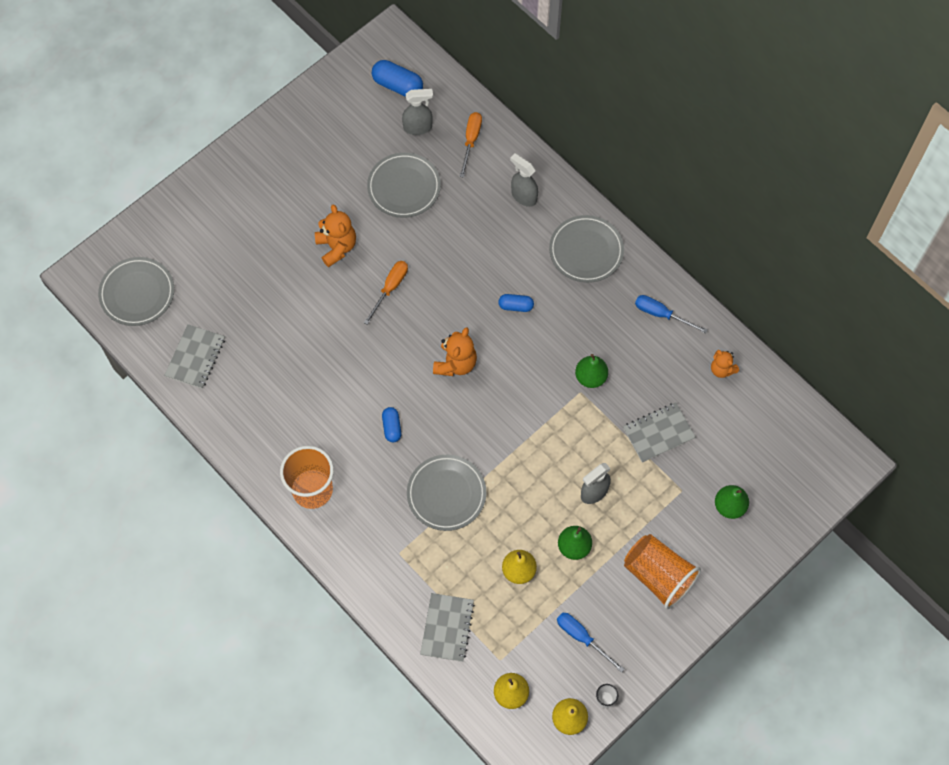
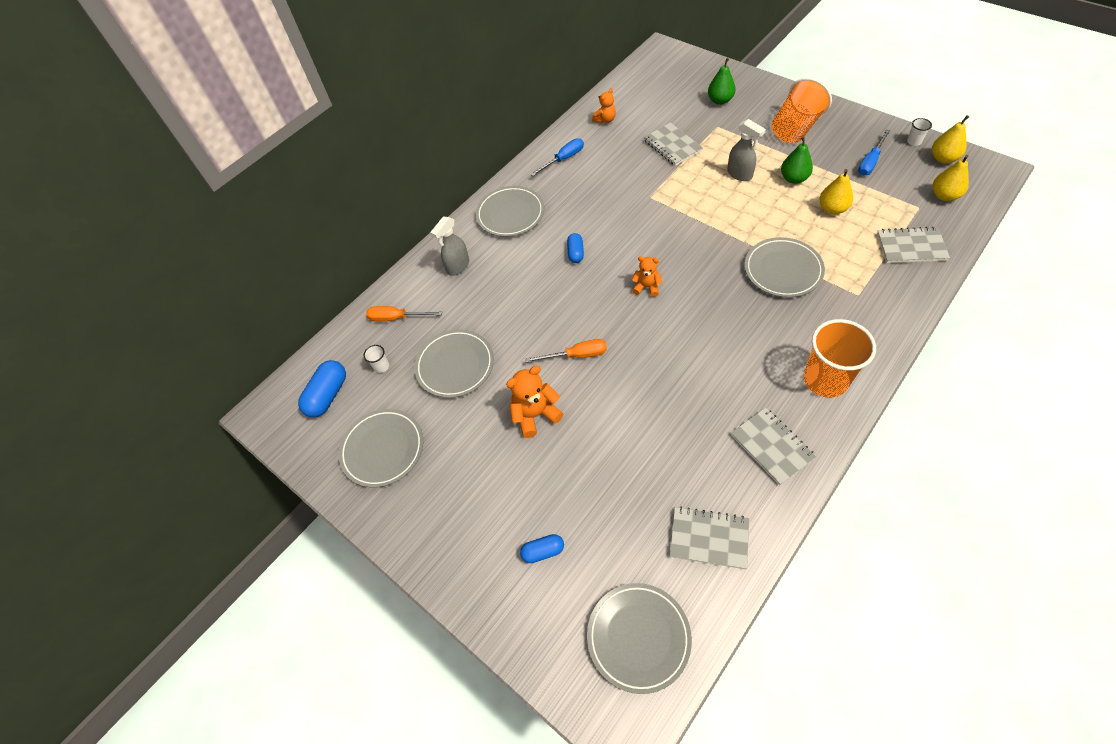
camera: 90 degrees left, 10 degrees down
orange screwdriver [364,261,408,325] -> orange screwdriver turned 150 degrees clockwise [525,339,607,363]
blue capsule [382,407,401,443] -> blue capsule moved to [520,534,564,563]
grey spray bottle [402,89,433,135] -> white cup [363,345,389,373]
orange teddy bear [433,327,477,376] -> orange teddy bear [632,256,662,297], size x0.63
green pear [575,354,608,388] -> none
blue screwdriver [635,295,708,333] -> blue screwdriver turned 150 degrees counterclockwise [530,138,584,176]
none -> grey plate [338,409,423,488]
none -> grey notebook [731,408,816,485]

